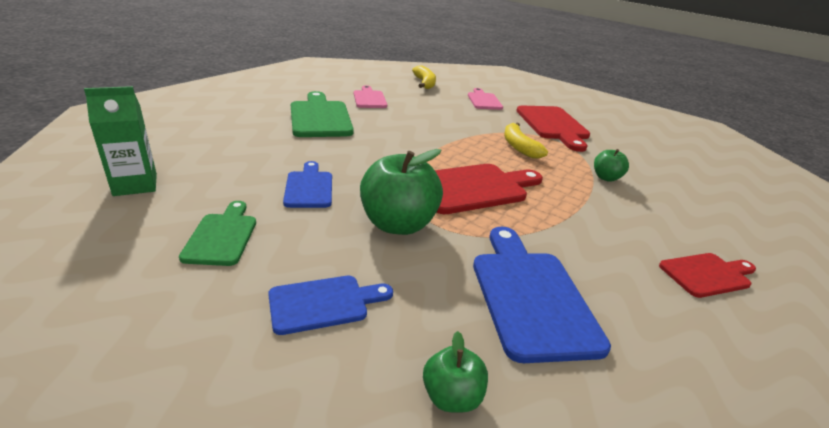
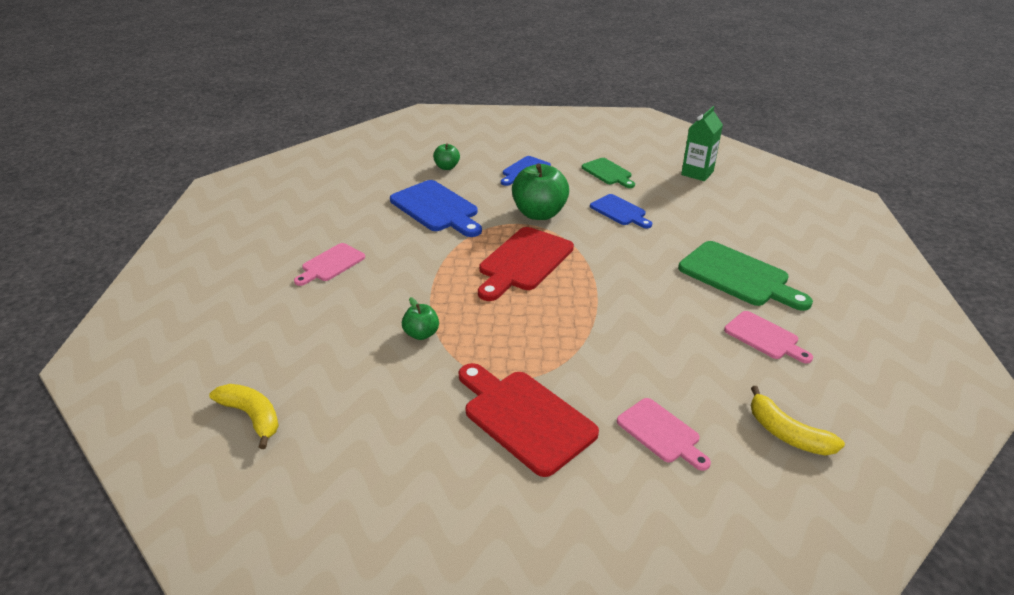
camera: 150 degrees right, 5 degrees up
yellow banana [504,123,548,159] -> yellow banana moved to [209,384,279,449]
red cutting board [659,253,756,298] -> pink cutting board [294,243,365,286]

